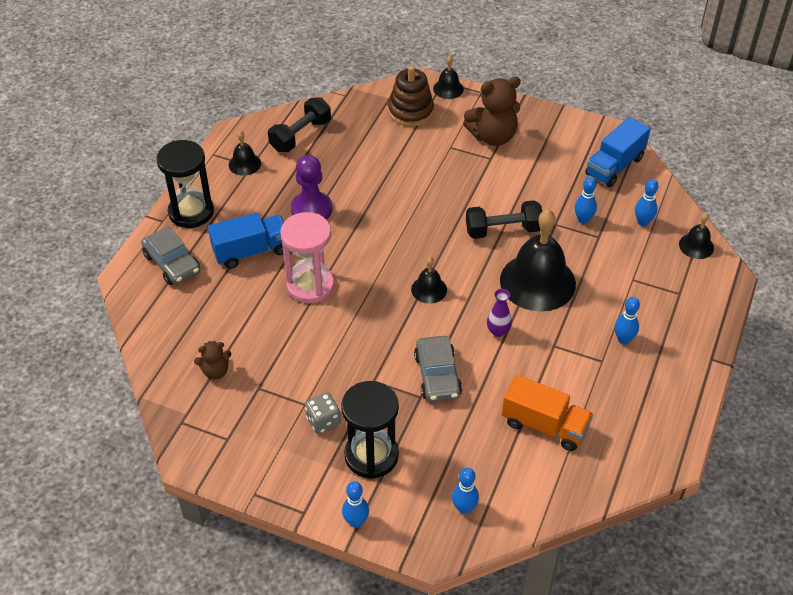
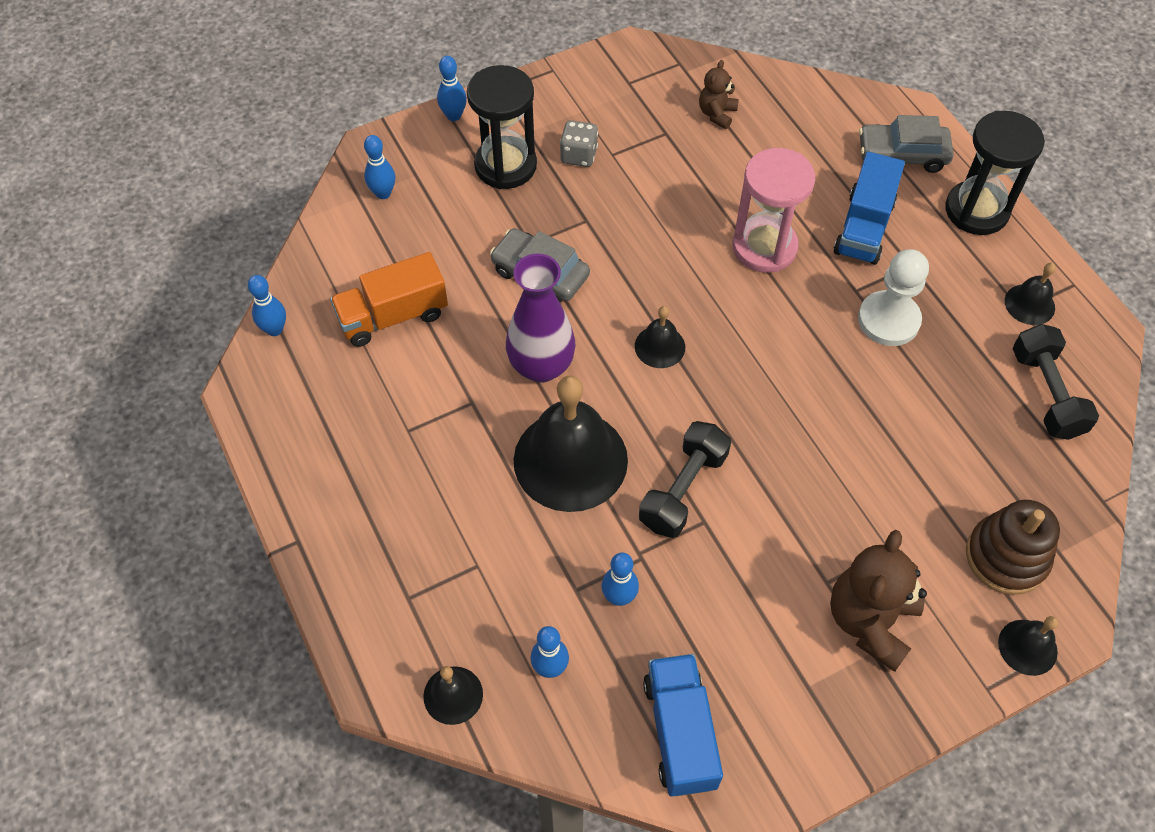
camera: 130 degrees right, 10 degrees up
purple pawn [291,155,332,220] -> white pawn [858,249,929,346]
purple vase [487,289,512,337] -> purple vase [506,254,576,383], size x1.98
blue bowling pin [615,297,640,344] -> blue bowling pin moved to [248,275,286,336]

